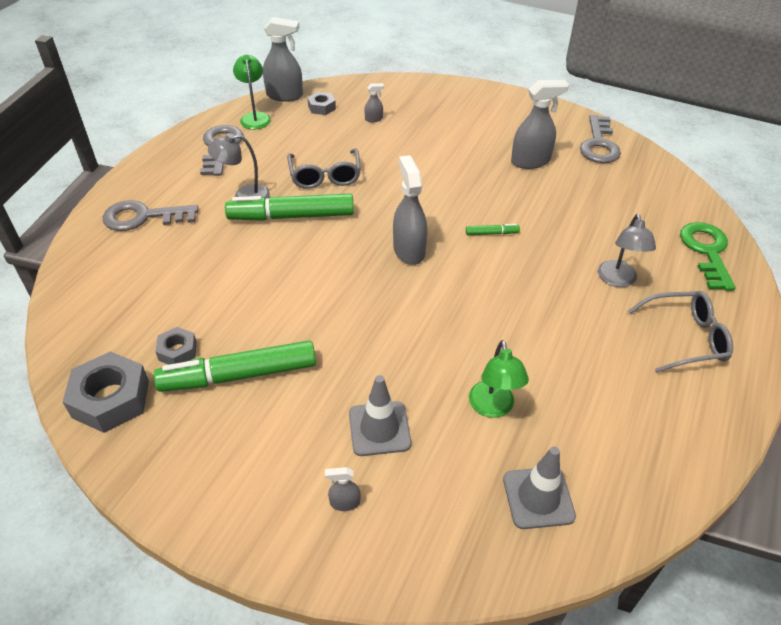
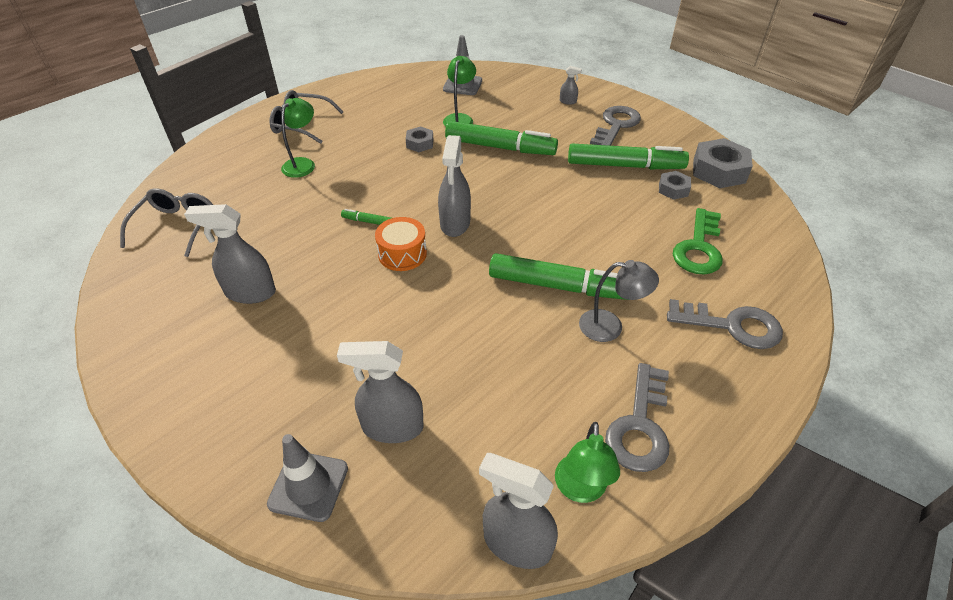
camera: 160 degrees left, 0 degrees up
grey glasses [287,148,361,189] -> grey glasses moved to [120,188,213,257]
grey nut [307,92,336,115] -> grey nut moved to [406,127,433,152]
grey traffic cone [349,375,411,456] -> grey traffic cone moved to [267,434,348,522]
grey spray bottle [365,83,384,122] -> grey spray bottle [337,341,424,443], size x2.11
grey key [580,115,621,163] -> grey key moved to [590,106,641,146]
grey lamp [598,214,656,287] -> green lamp [281,98,315,178]
green key [680,222,736,291] -> green key moved to [673,208,723,274]
none -> orange drum [375,217,427,271]
none -> green marker [445,121,558,155]

